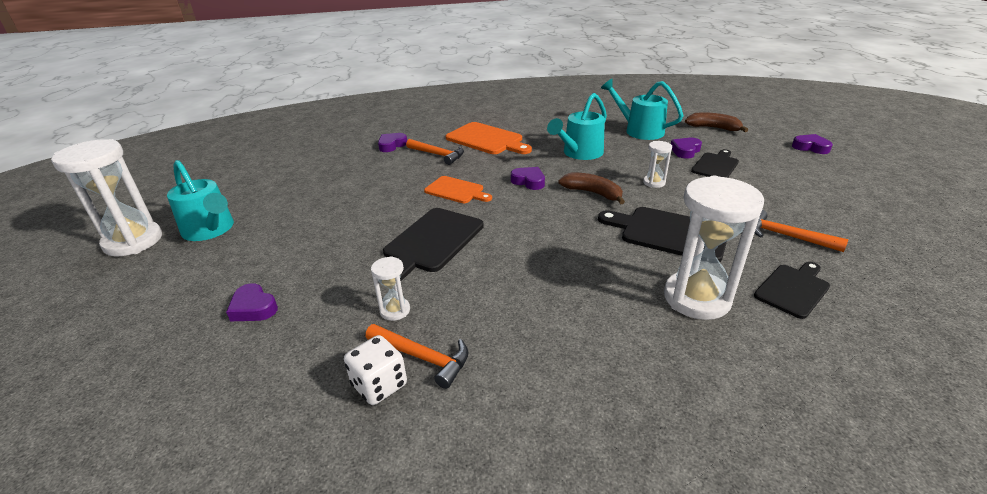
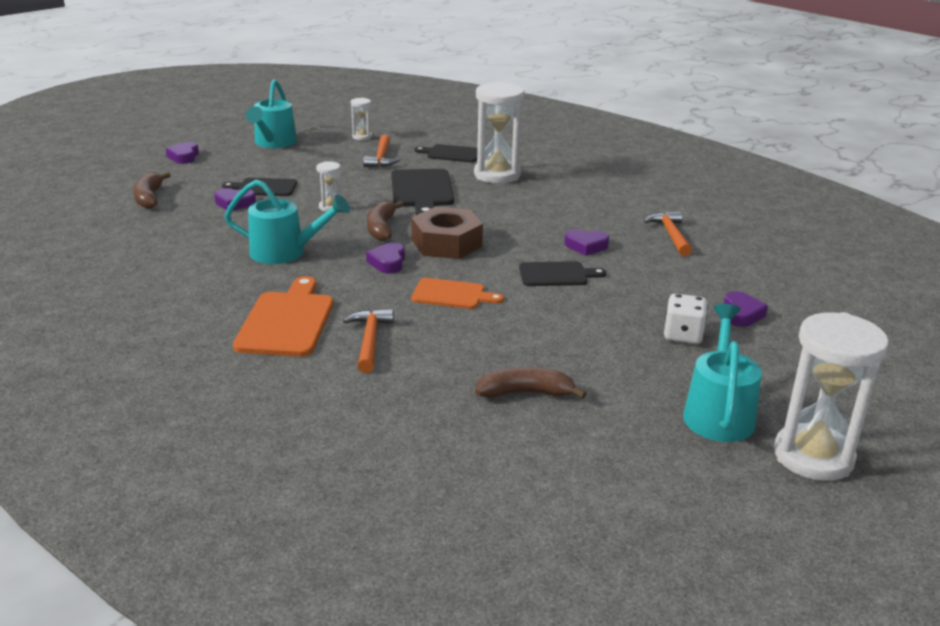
camera: 125 degrees left, 5 degrees down
white dice [344,335,407,405] -> white dice moved to [664,293,708,344]
white hourglass [371,256,410,321] -> white hourglass moved to [351,98,372,140]
purple heart [378,133,407,152] -> purple heart moved to [564,229,609,256]
black cutting board [383,208,484,281] -> black cutting board [519,261,606,286], size x0.64
orange cutting board [424,176,492,203] -> orange cutting board turned 105 degrees clockwise [411,278,504,309]
turquoise watering can [601,79,683,140] -> turquoise watering can moved to [246,79,297,148]
none -> brown nut [411,207,483,259]
none -> brown banana [476,367,587,399]

